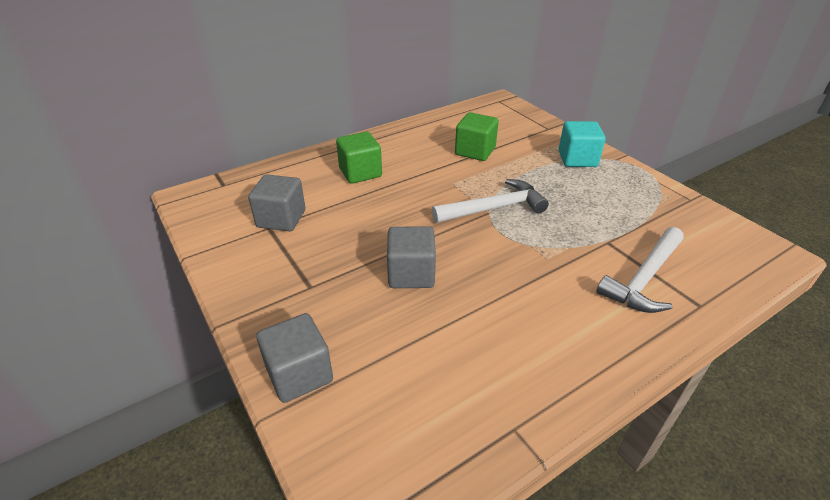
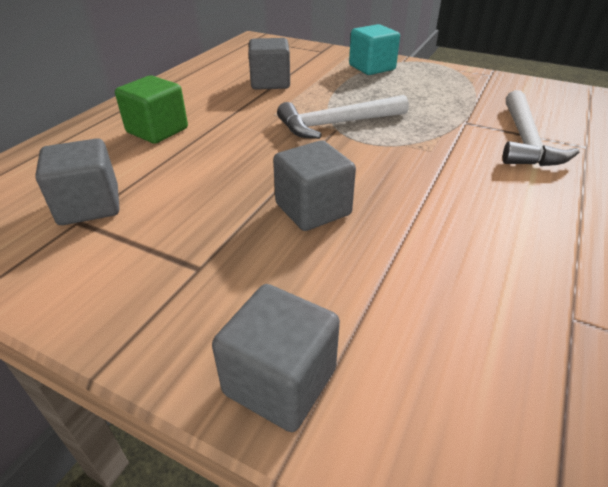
camera: 30 degrees left, 0 degrees up
white hammer [432,179,549,223] -> white hammer turned 150 degrees counterclockwise [277,95,409,139]
green cube [455,112,499,161] -> grey cube [248,38,290,90]

